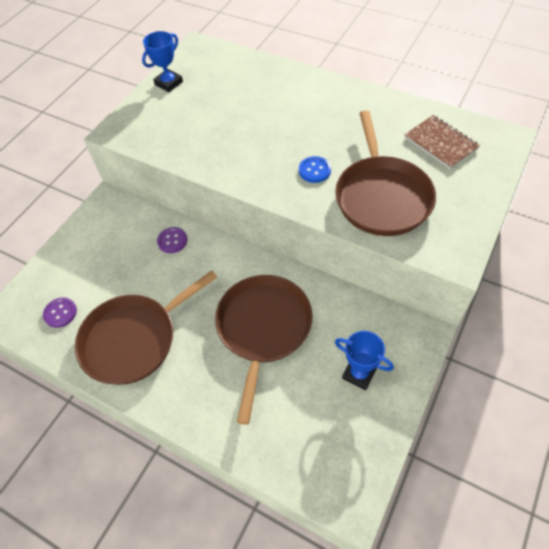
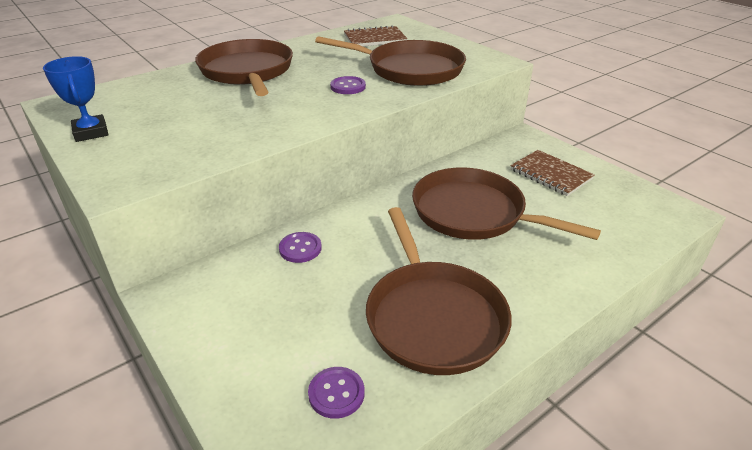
camera: 70 degrees left, 20 degrees down
blue button [299,156,331,183] -> purple button [330,76,366,94]
blue trophy [335,331,394,390] -> brown notebook [510,150,595,196]
none -> brown pan [195,39,293,96]

